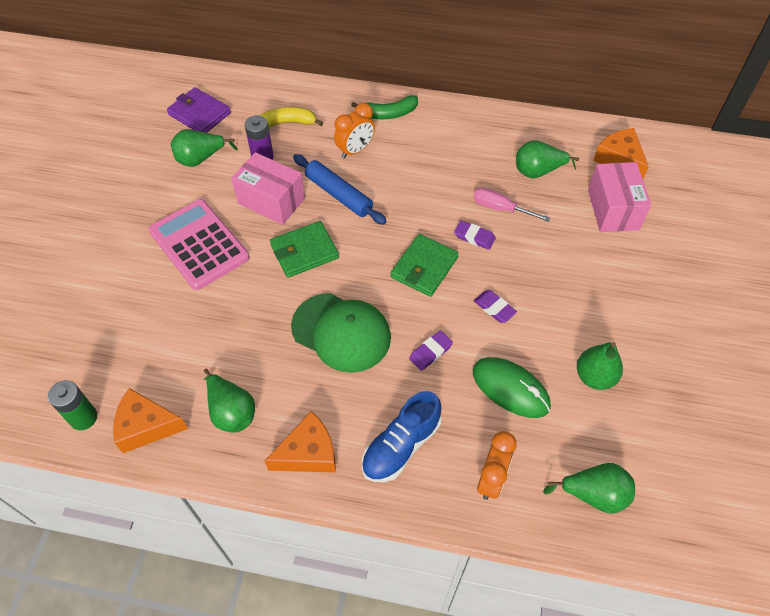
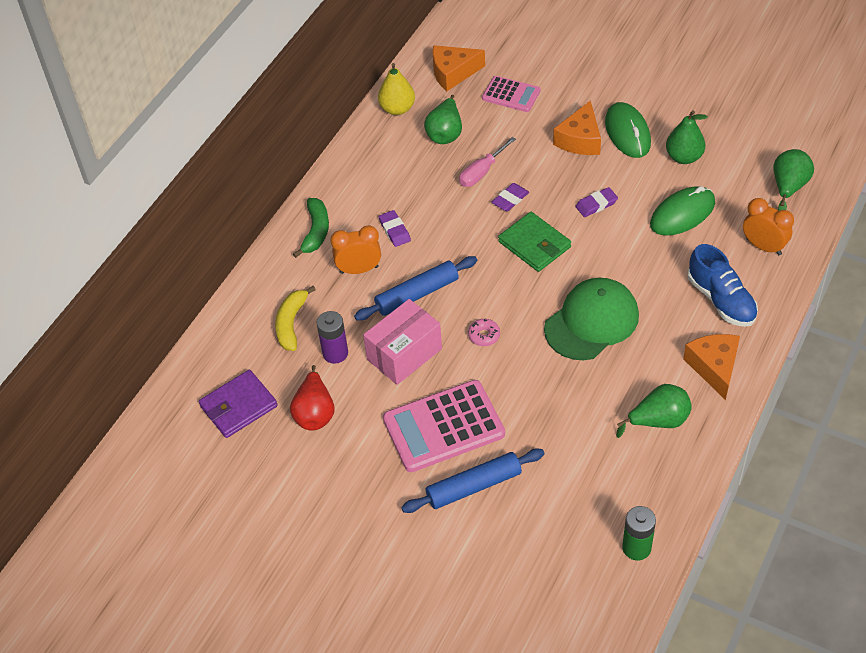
camera: 70 degrees left, 5 degrees down
orange cheese [113,388,188,453] -> orange cheese moved to [553,100,601,155]
green pear [171,129,238,167] -> red pear [290,365,334,431]
green wallet [270,221,339,278] -> pink donut [468,319,500,346]
orange clock [334,103,375,159] -> orange clock turned 75 degrees counterclockwise [330,225,381,274]
purple eraser [409,330,453,371] -> purple eraser moved to [379,210,411,247]
pink box [588,162,651,232] -> pink calculator [482,76,541,112]
none -> yellow pear [378,63,415,115]
none -> blue rolling pin [401,448,545,513]
none -> green mouse [605,102,651,158]

